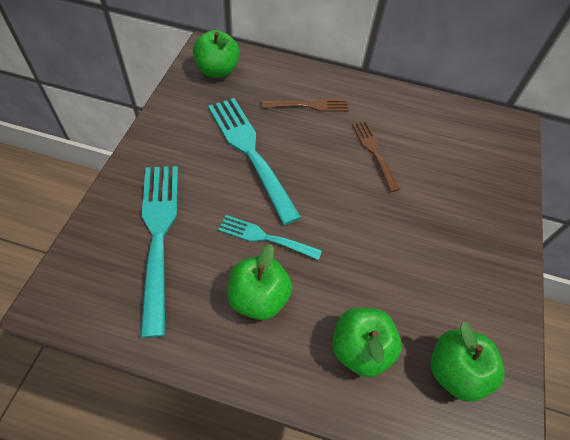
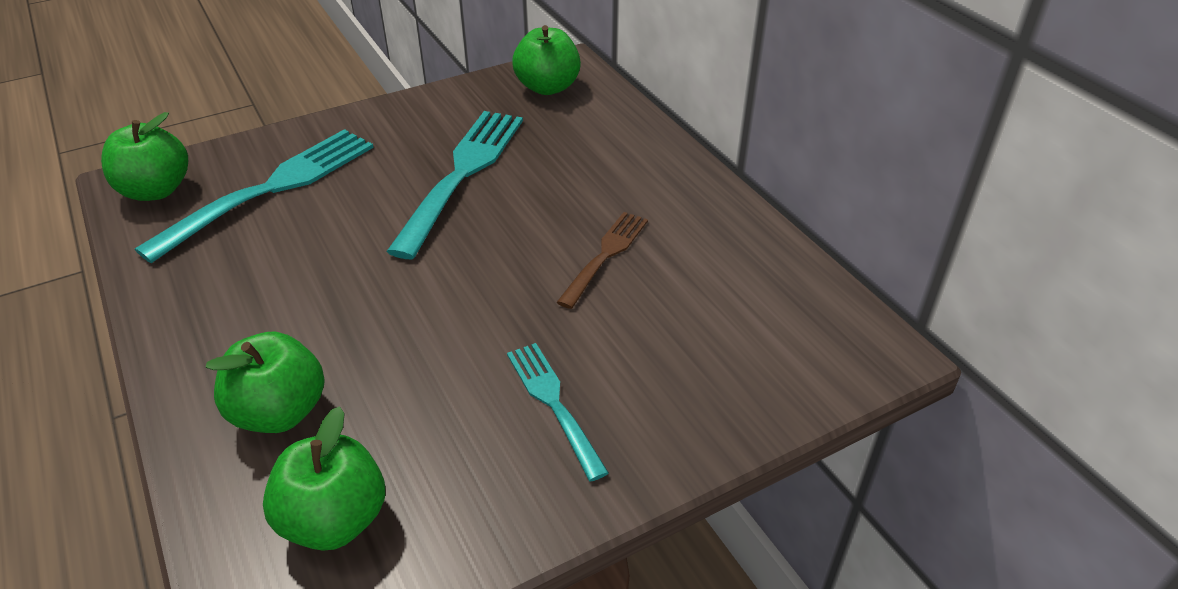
camera: 50 degrees right, 15 degrees down
turquoise fork [218,215,322,260] -> turquoise fork moved to [507,343,609,482]
green apple [227,244,292,320] -> green apple moved to [101,112,188,201]
brown fork [262,99,348,112] -> none

